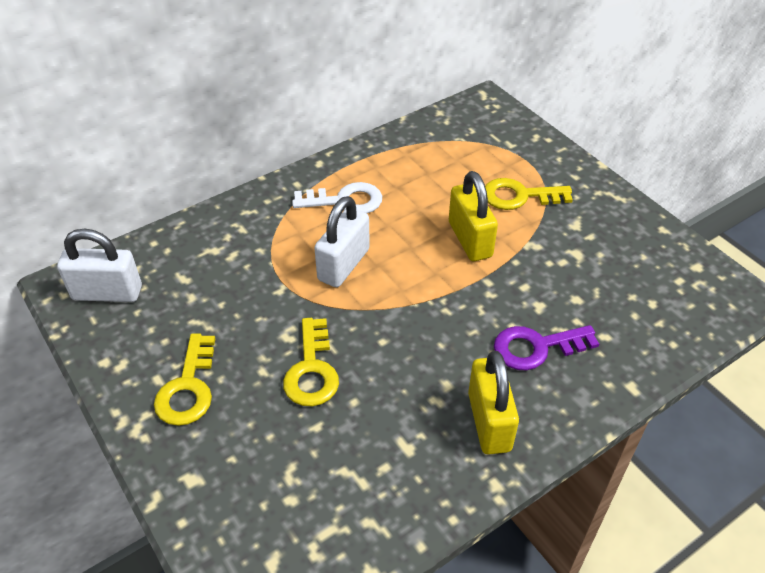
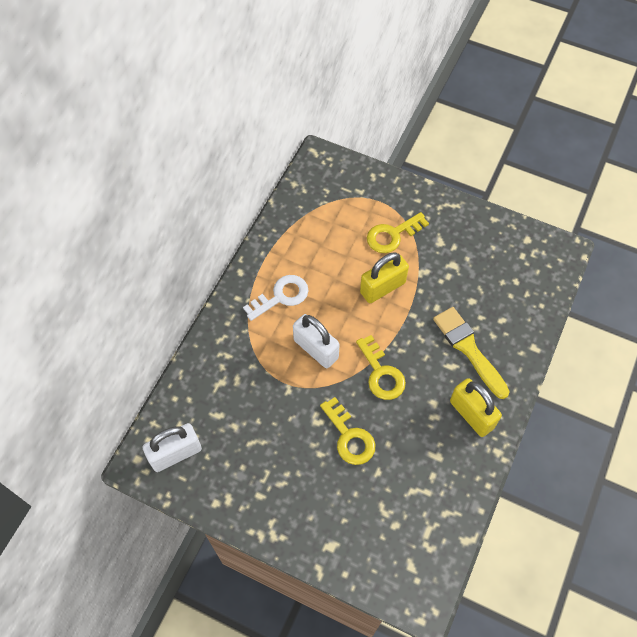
camera: 30 degrees left, 15 degrees up
yellow key [154,333,215,426] -> yellow key moved to [356,335,406,400]
white padlock [314,196,370,287] -> white padlock turned 45 degrees counterclockwise [293,314,340,368]
yellow padlock [449,171,498,261] -> yellow padlock turned 75 degrees counterclockwise [360,252,409,303]
purple key [494,325,599,370] -> yellow brush [433,307,510,399]

